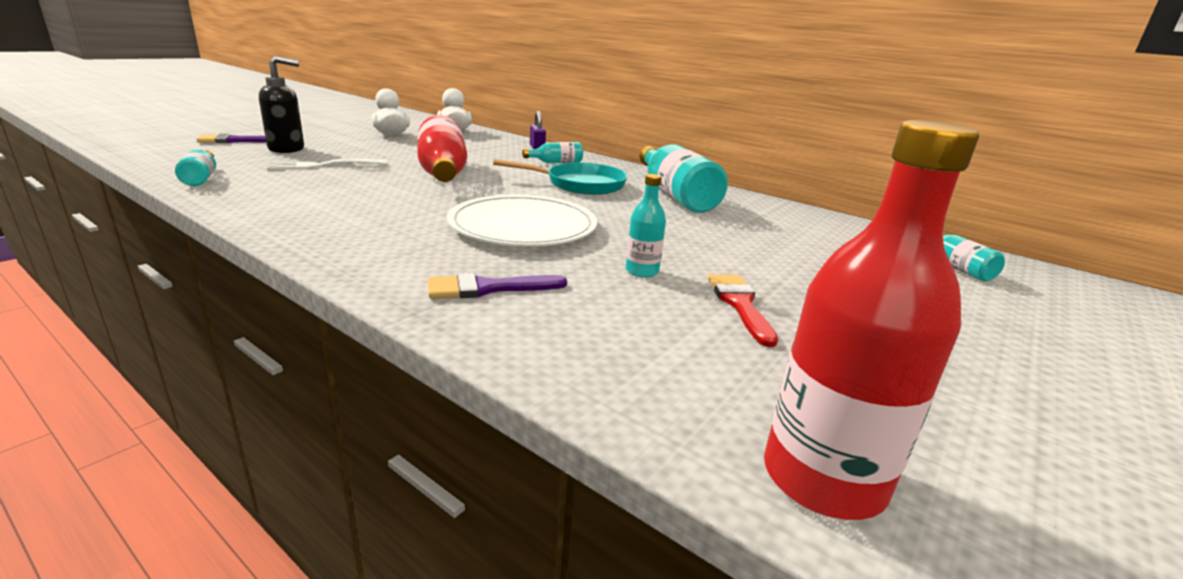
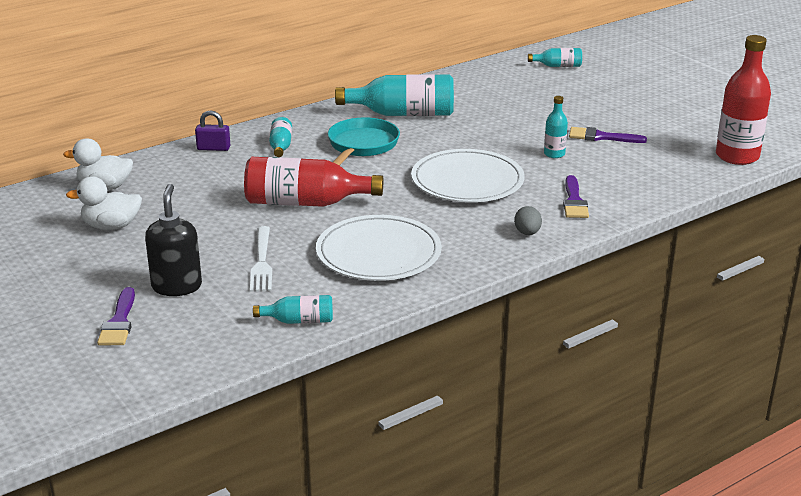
camera: 70 degrees left, 5 degrees up
red brush [708,274,778,347] -> purple brush [569,127,647,143]
none -> white plate [316,215,442,281]
none -> grey egg [514,206,542,235]

